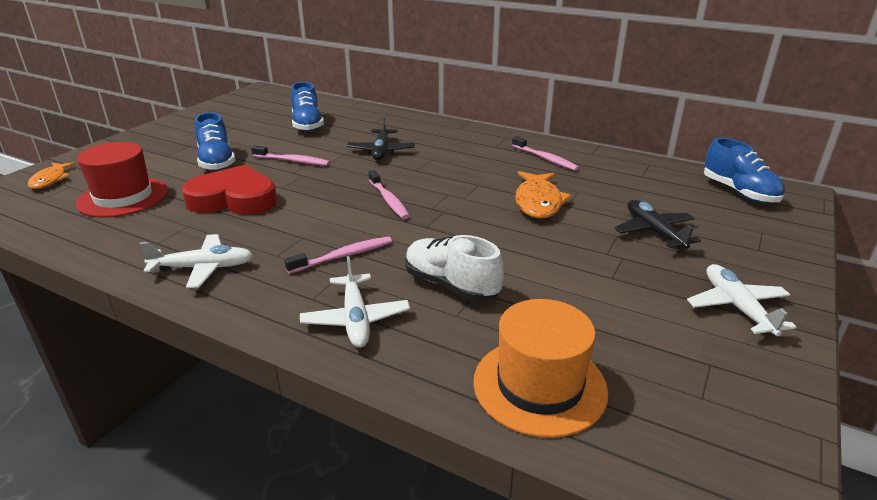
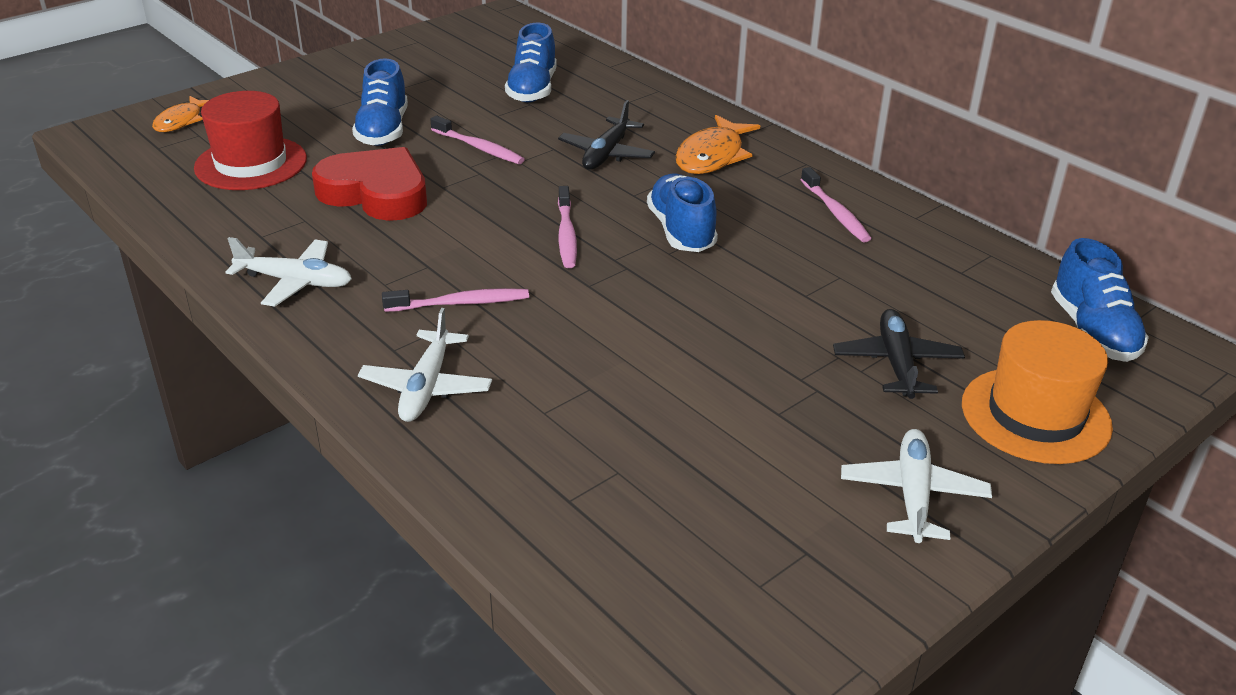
camera: 20 degrees right, 5 degrees up
white shoe [405,235,504,301] -> none
orange hat [473,299,608,438] -> orange hat moved to [962,320,1113,464]
orange fish [515,171,572,219] -> orange fish moved to [675,115,760,174]
none -> blue shoe [647,174,718,252]

